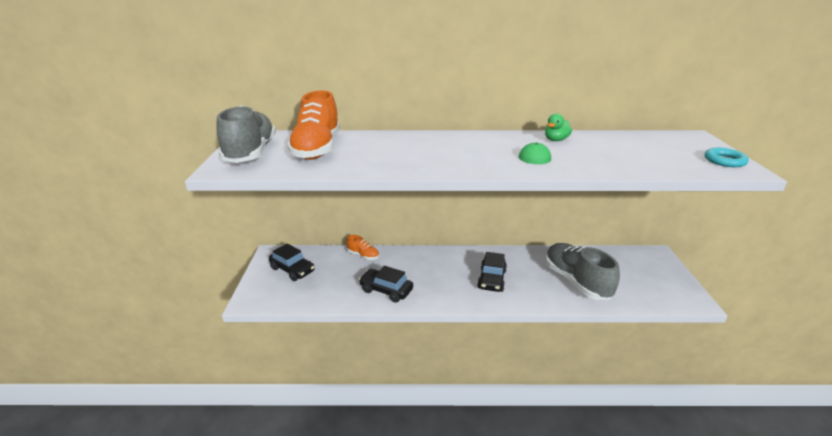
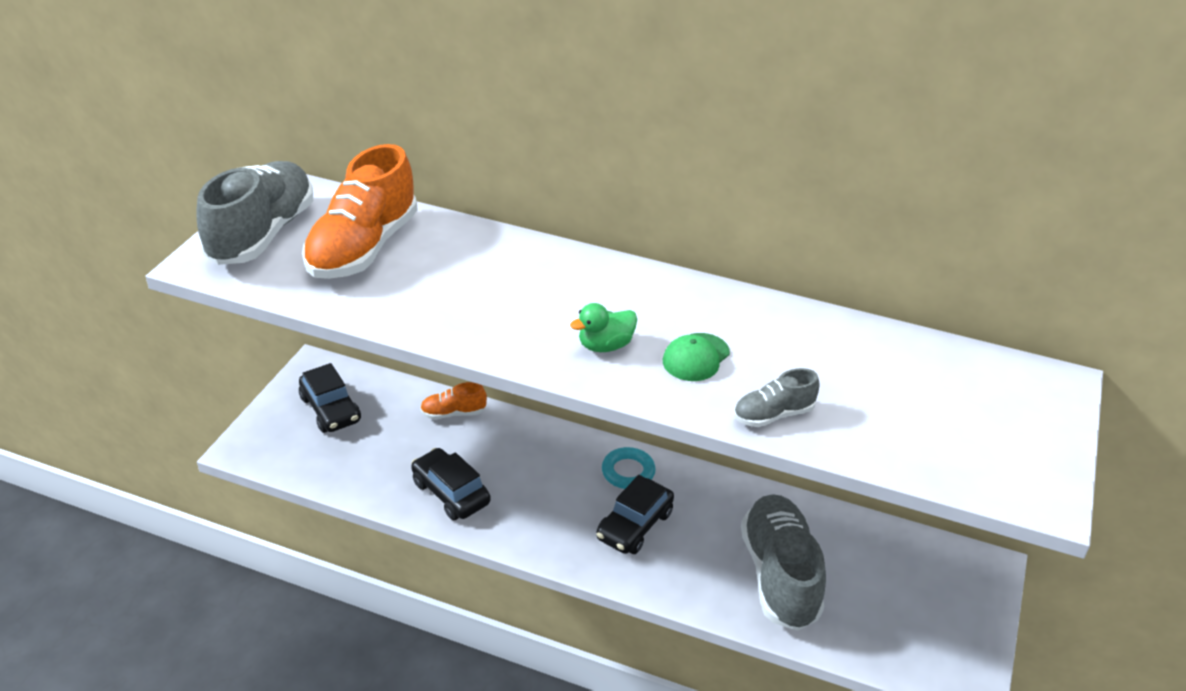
camera: 20 degrees right, 10 degrees up
orange shoe [347,235,379,260] -> orange shoe turned 120 degrees clockwise [420,382,487,419]
green duck [545,114,572,141] -> green duck moved to [570,303,637,352]
turquoise ring [705,148,749,167] -> turquoise ring moved to [602,447,656,489]
none -> grey shoe [734,368,820,427]

